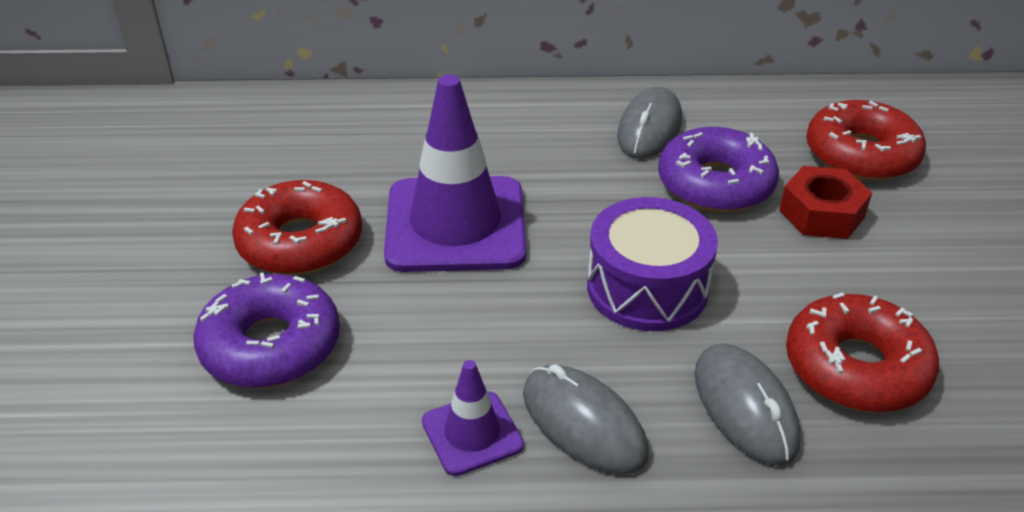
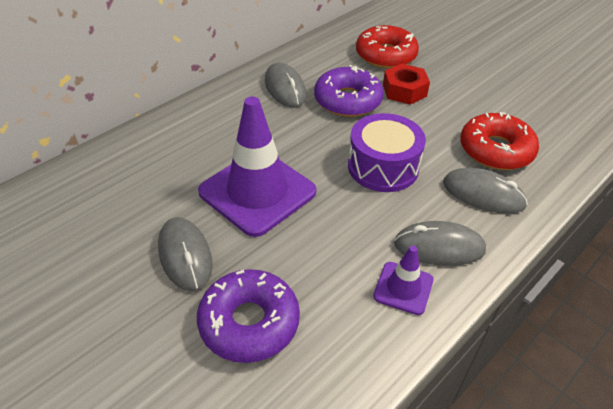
camera: 45 degrees left, 5 degrees up
red donut [232,180,362,275] -> grey mouse [158,217,213,291]

